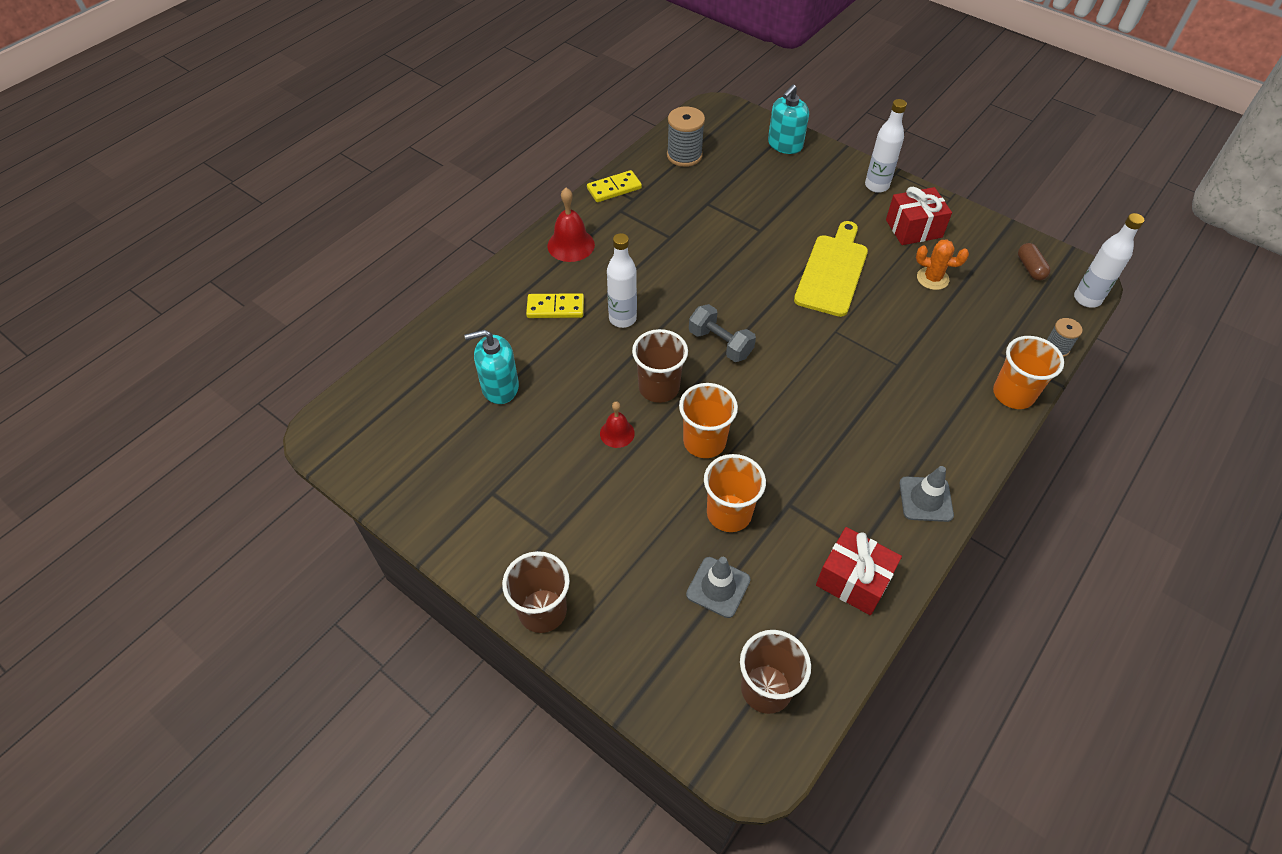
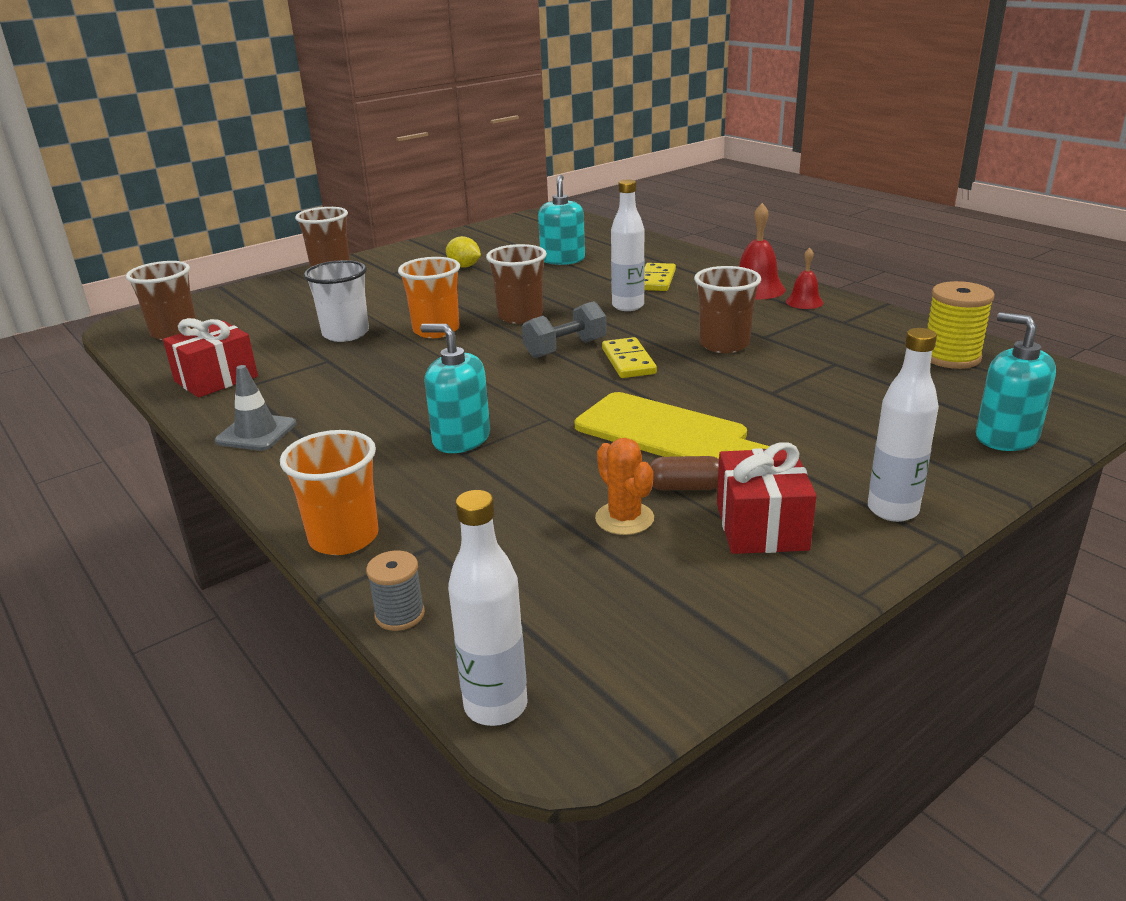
camera: 105 degrees right, 25 degrees down
yellow domino [587,170,642,202] -> yellow domino moved to [602,337,657,378]
red bell [600,401,635,448] -> red bell moved to [786,248,824,309]
grey spool [667,106,705,167] -> yellow spool [927,281,995,369]
grey traffic cone [686,557,751,618] -> none
orange cup [704,454,766,532] -> white cup [304,260,369,342]
orange cactus [916,239,969,290] -> orange cactus turned 60 degrees counterclockwise [595,438,654,535]
brown capsule [1018,243,1051,280] -> brown capsule moved to [649,456,719,490]
none -> turquoise soap dispenser [420,324,490,453]
none -> yellow lemon [446,236,481,268]
none -> brown cup [694,266,761,353]

